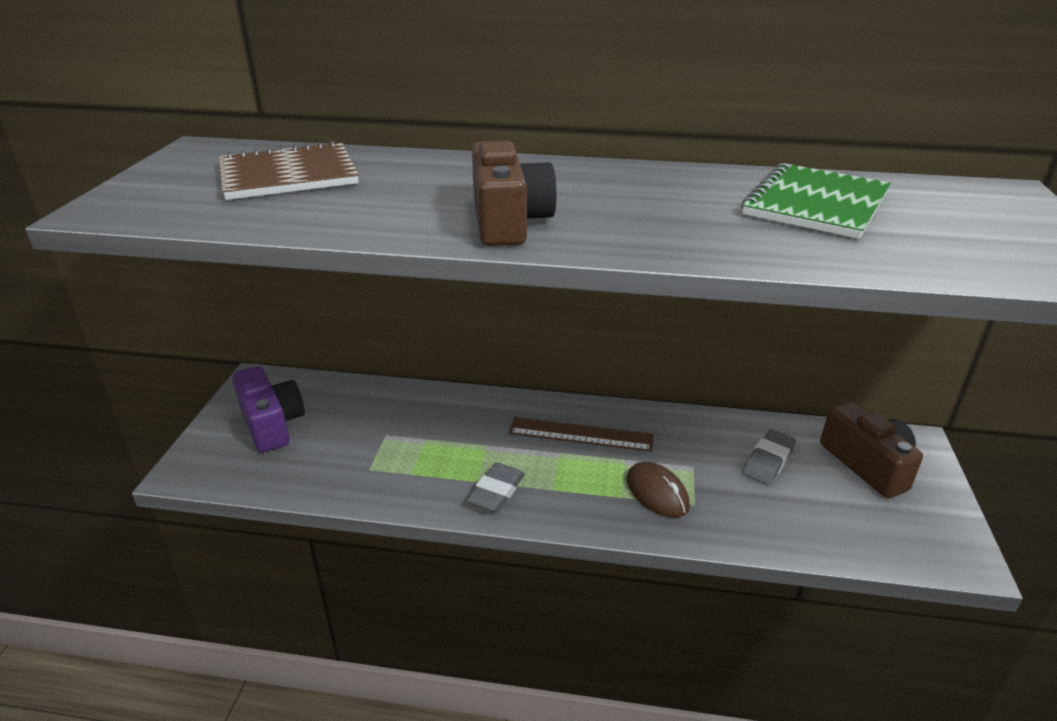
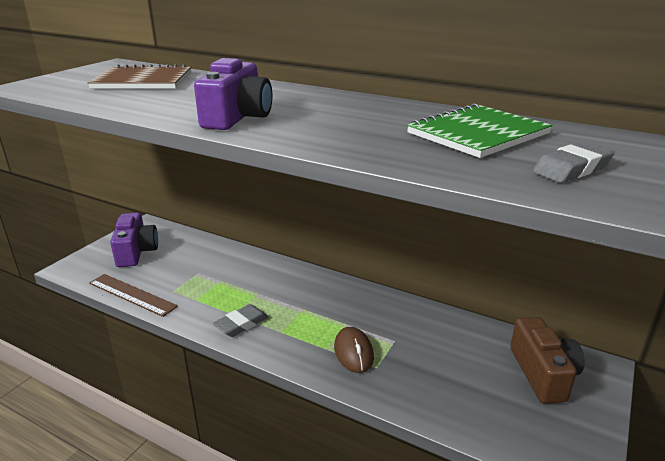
camera: 20 degrees right, 5 degrees down
brown camera [472,141,557,246] -> purple camera [194,58,272,130]
brown ruler [509,417,654,452] -> brown ruler moved to [89,274,178,317]
grey eraser [742,429,796,485] -> grey eraser moved to [533,142,615,183]

